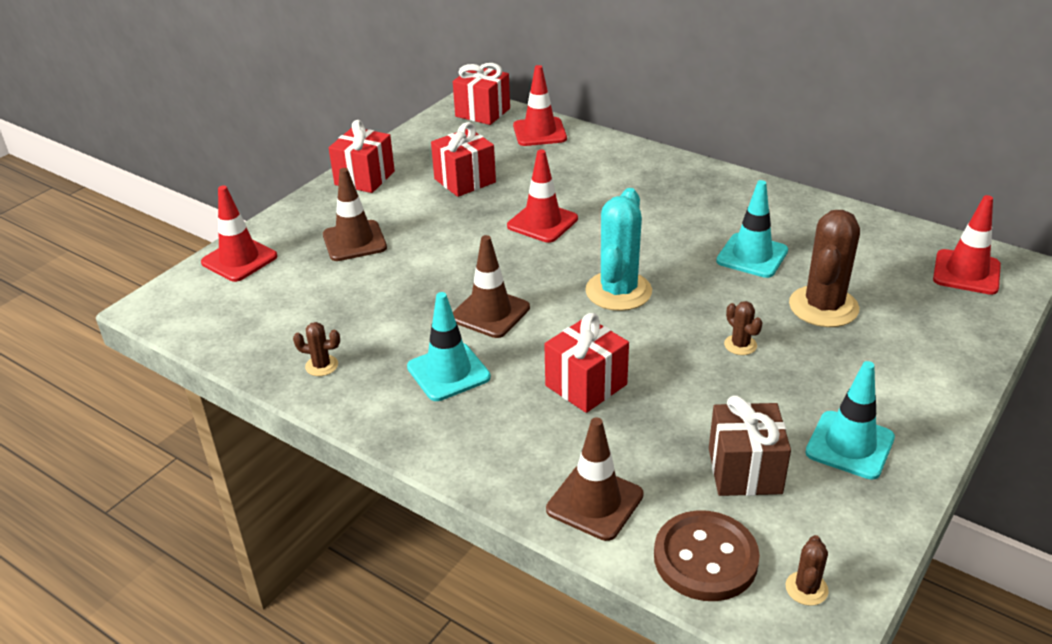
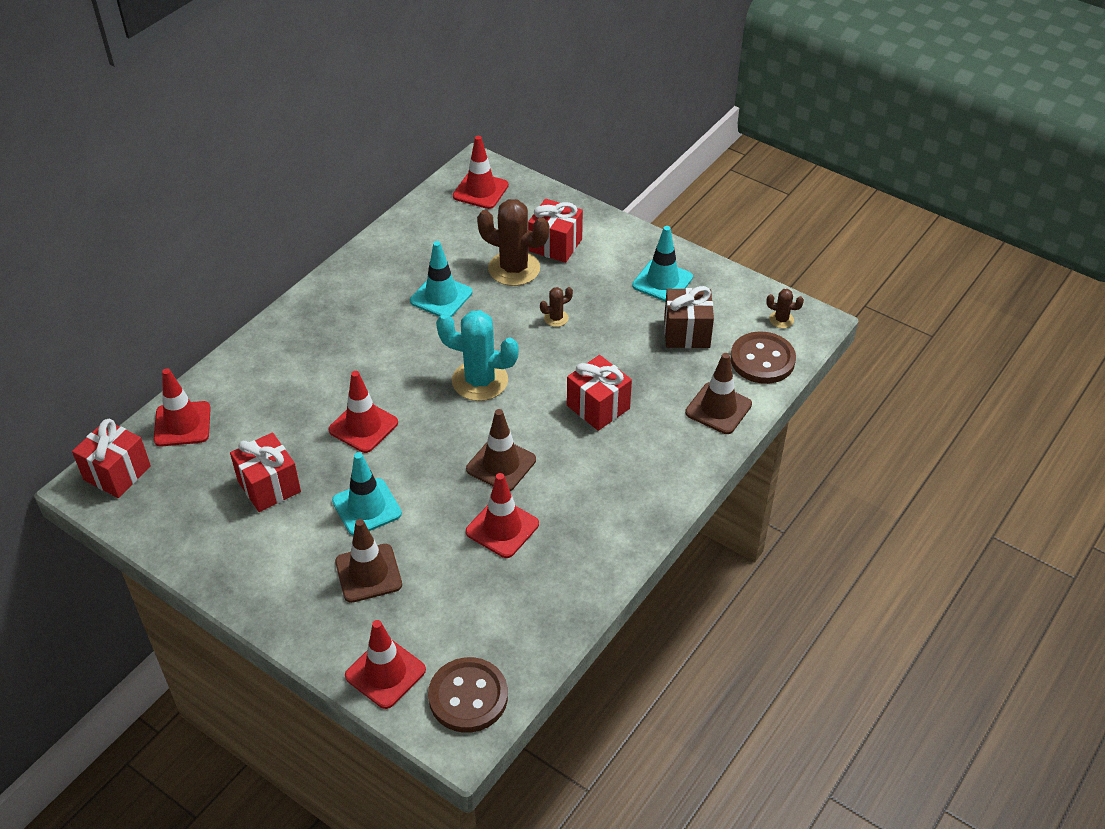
camera: 90 degrees left, 10 degrees up
brown cactus [293,322,340,376] -> none
red gift [329,120,395,193] -> red gift moved to [528,199,583,263]
turquoise traffic cone [407,292,491,401] -> turquoise traffic cone moved to [332,452,402,536]
none -> brown button [428,657,508,733]
none -> red traffic cone [466,473,539,558]

